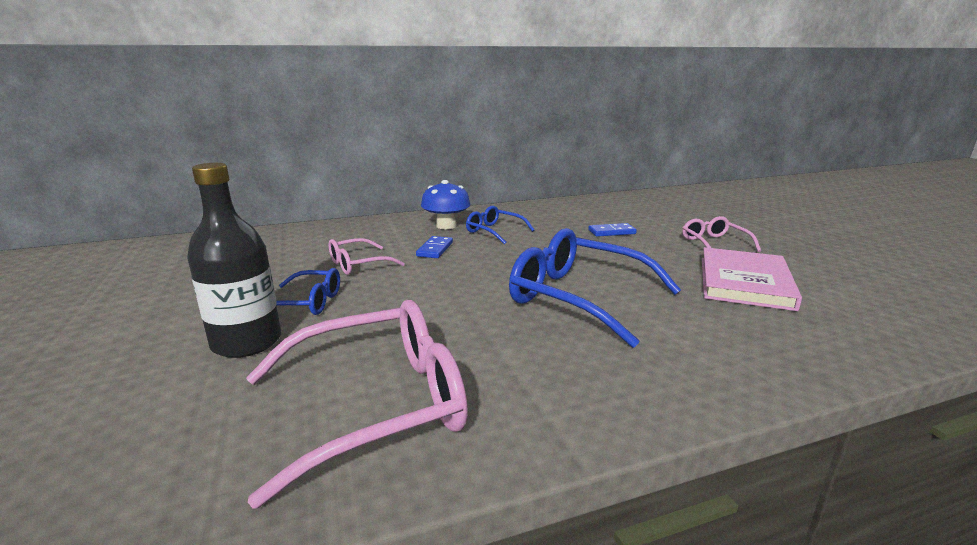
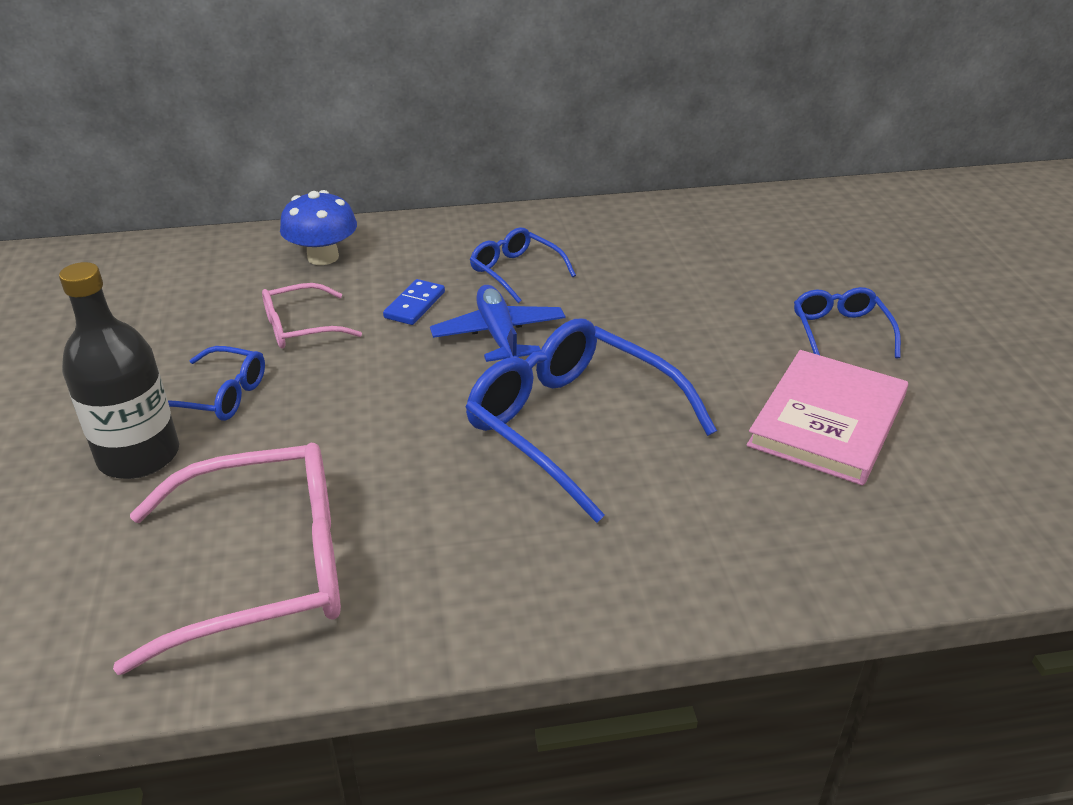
camera: 10 degrees right, 15 degrees up
blue mushroom [421,180,471,229] -> blue mushroom moved to [280,190,357,265]
blue domino [588,223,637,237] -> none
pink glasses [682,216,761,252] -> blue glasses [794,287,901,358]
none -> blue plane [430,285,566,362]

